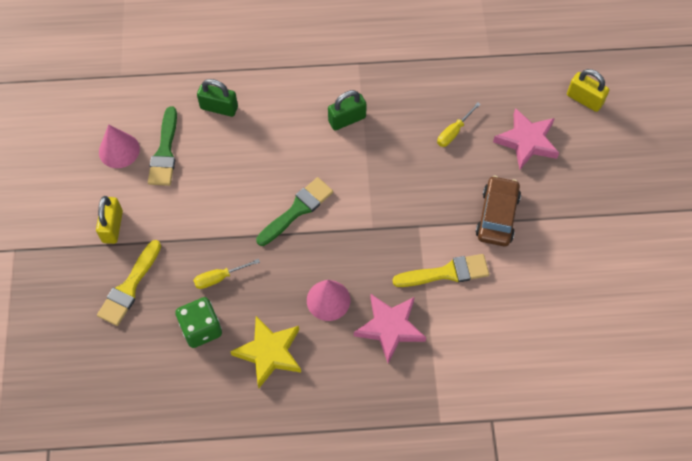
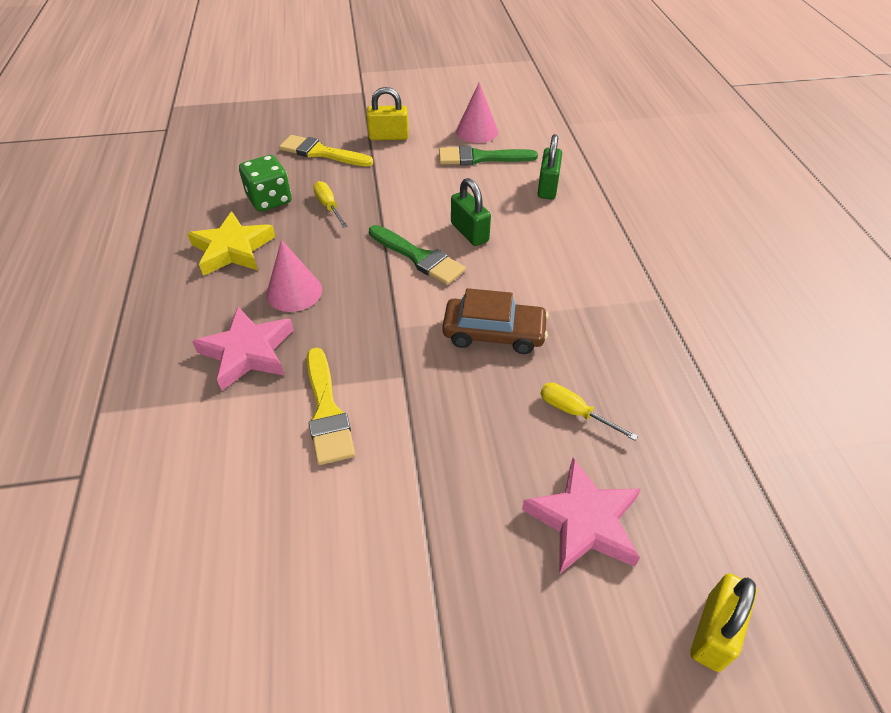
camera: 85 degrees right, 15 degrees down
green padlock [328,90,367,130] -> green padlock moved to [451,178,491,246]
brown car [476,176,521,247] -> brown car moved to [442,288,549,354]

